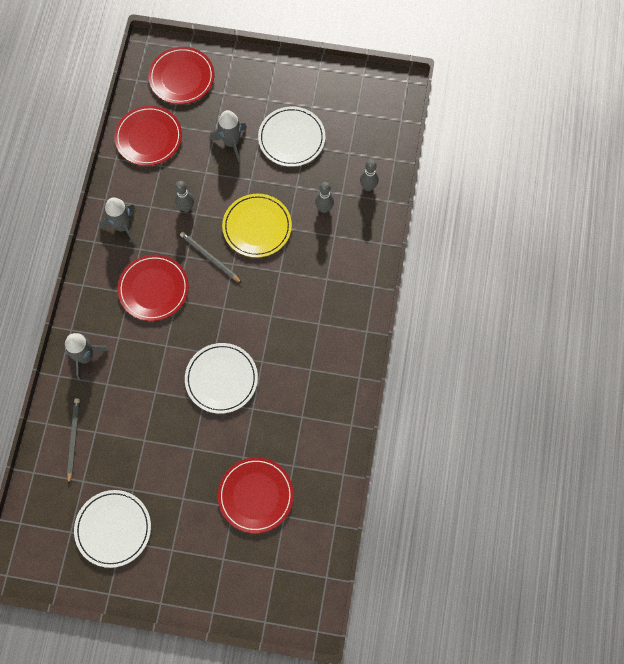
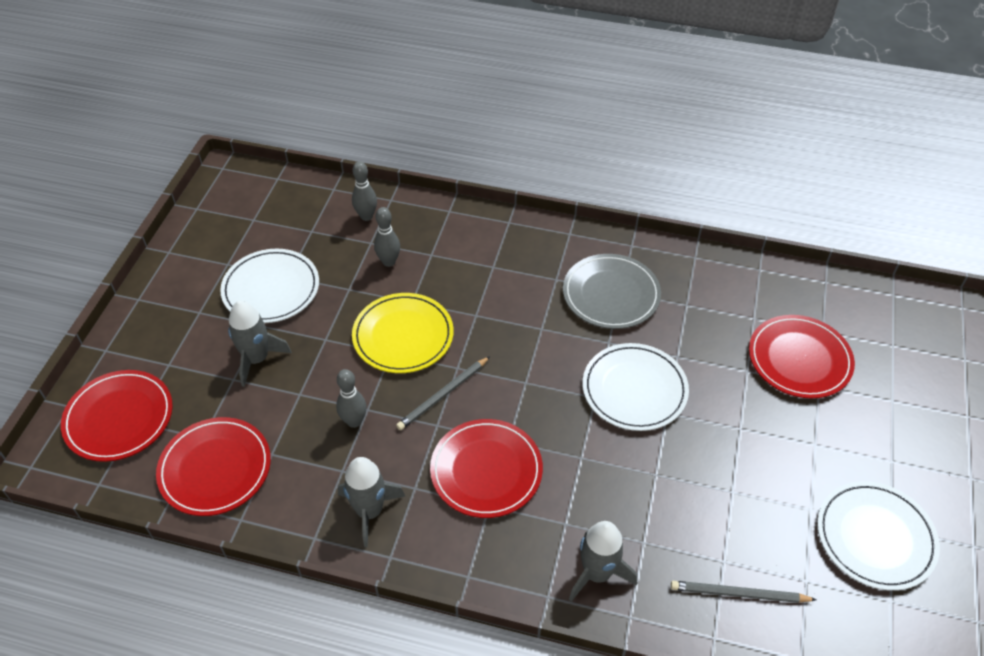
camera: 85 degrees left, 20 degrees down
none -> grey plate [563,254,661,329]

